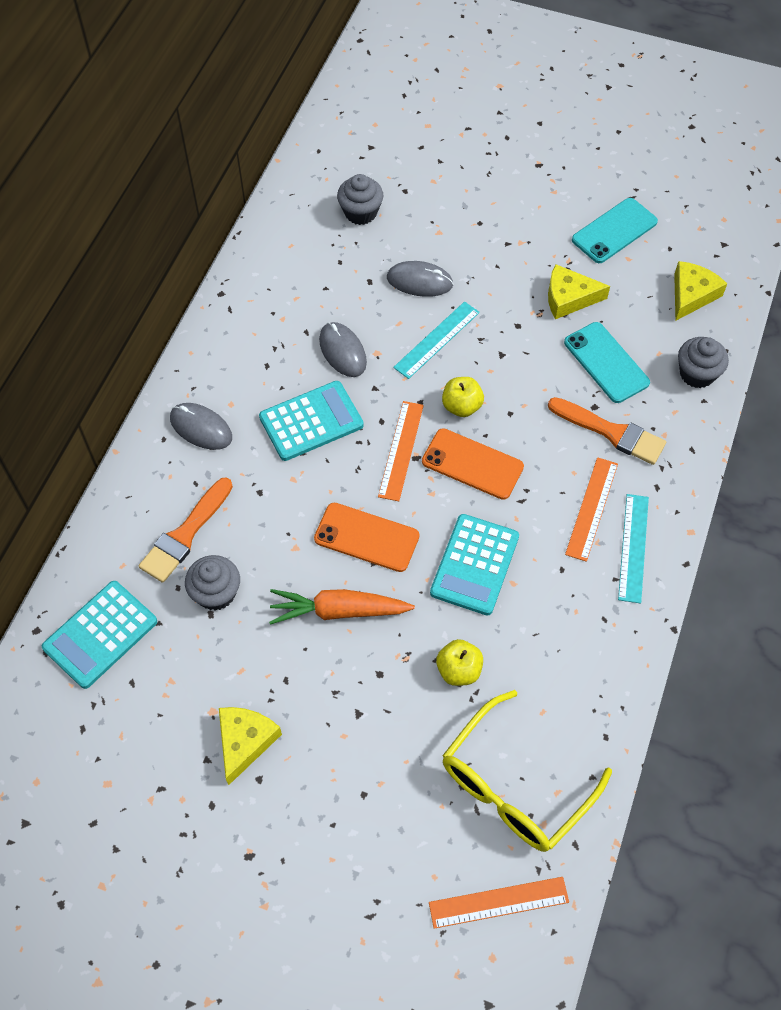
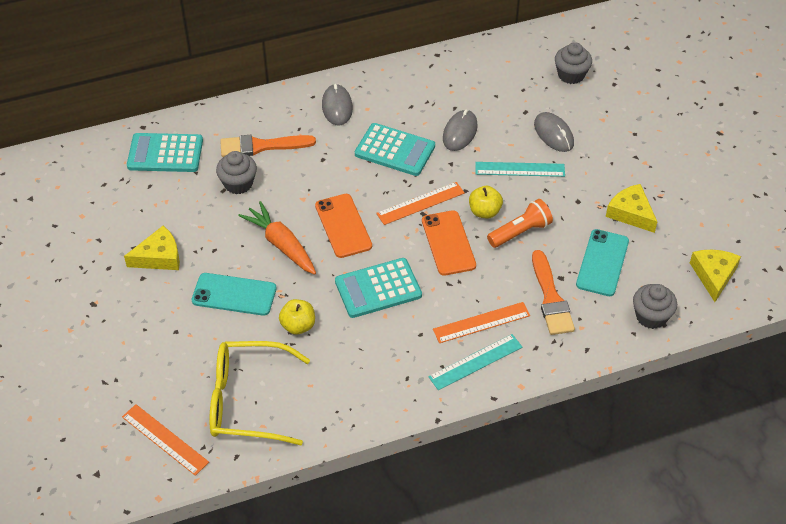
camera: 50 degrees right, 10 degrees down
turquoise phone [572,198,658,263] -> turquoise phone moved to [192,273,276,316]
yellow cheese [674,261,727,321] -> yellow cheese turned 75 degrees counterclockwise [690,250,741,302]
none -> orange flashlight [487,199,553,248]

